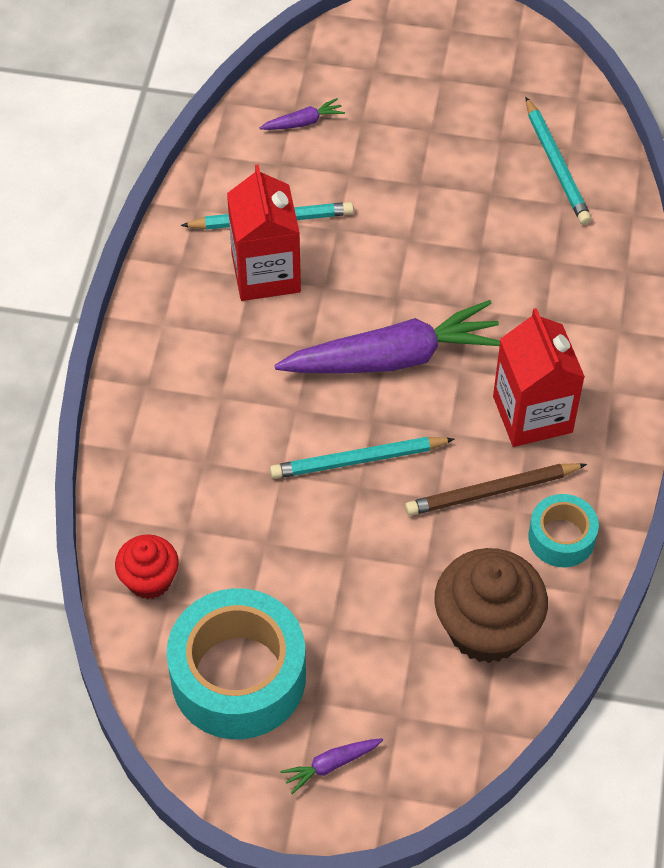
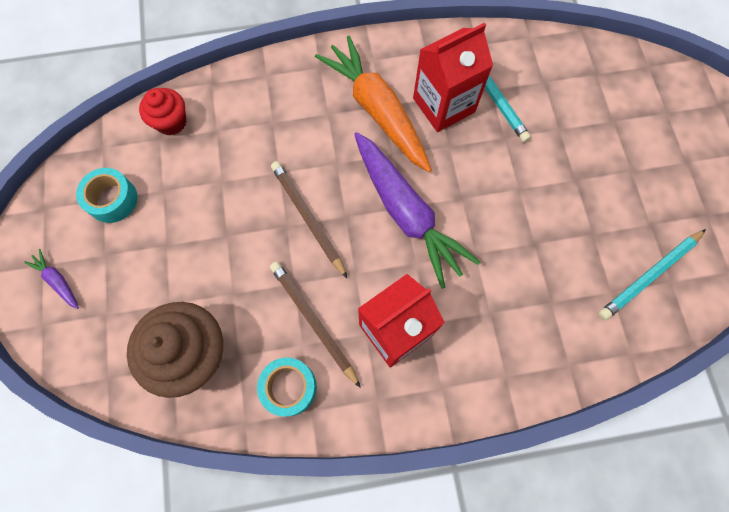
camera: 70 degrees right, 15 degrees up
turquoise tape [167,588,306,739] -> turquoise tape [76,168,138,223], size x0.52
purple carrot [260,98,345,130] -> none
turquoise pencil [270,437,454,479] -> brown pencil [271,161,348,279]
none -> orange carrot [315,36,432,172]

